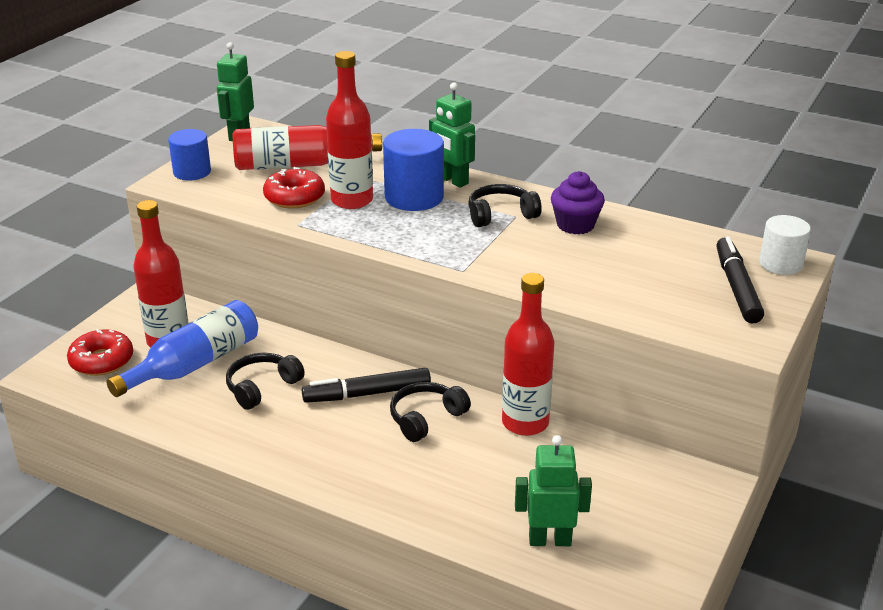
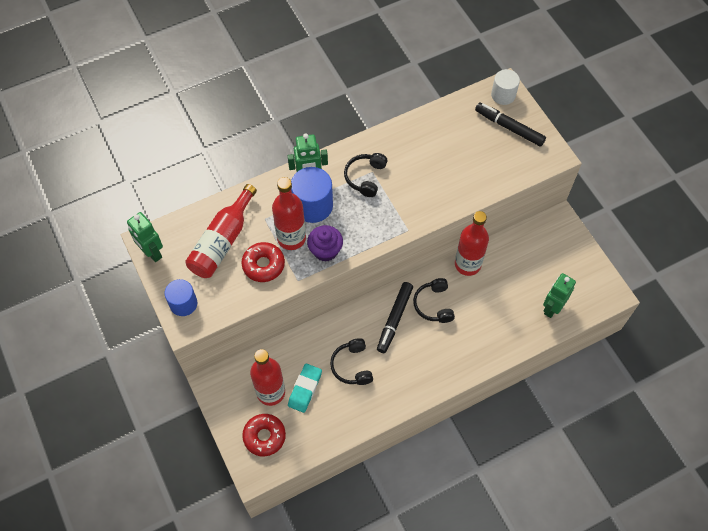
camera: 55 degrees left, 30 degrees up
blue bottle [107,300,258,397] -> turquoise eraser [288,364,322,413]
purple cupcake [551,171,605,234] -> purple cupcake moved to [307,225,343,262]

